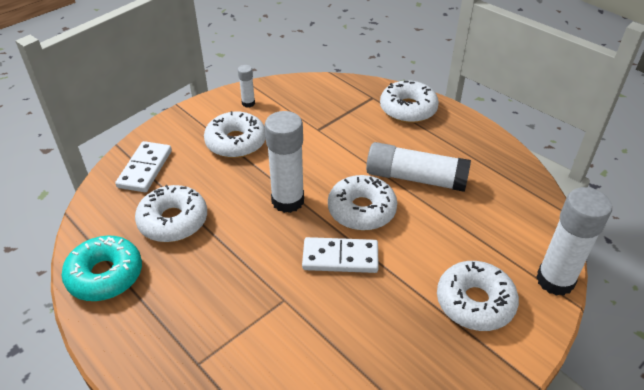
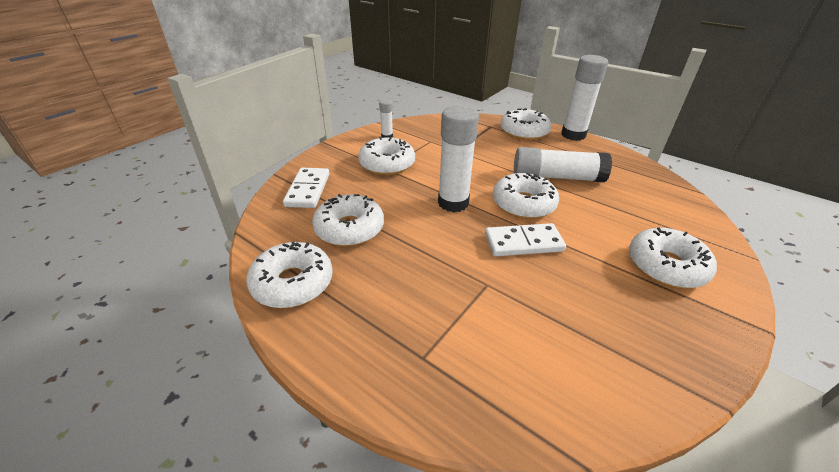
camera: 10 degrees left, 5 degrees down
turquoise donut [62,236,142,301] -> white donut [246,242,333,308]
white glue stick [536,187,612,296] -> white glue stick moved to [561,55,608,141]

